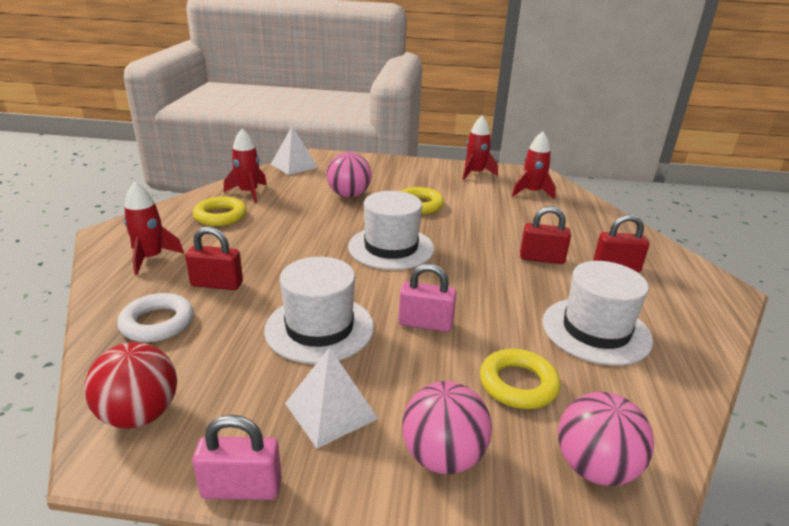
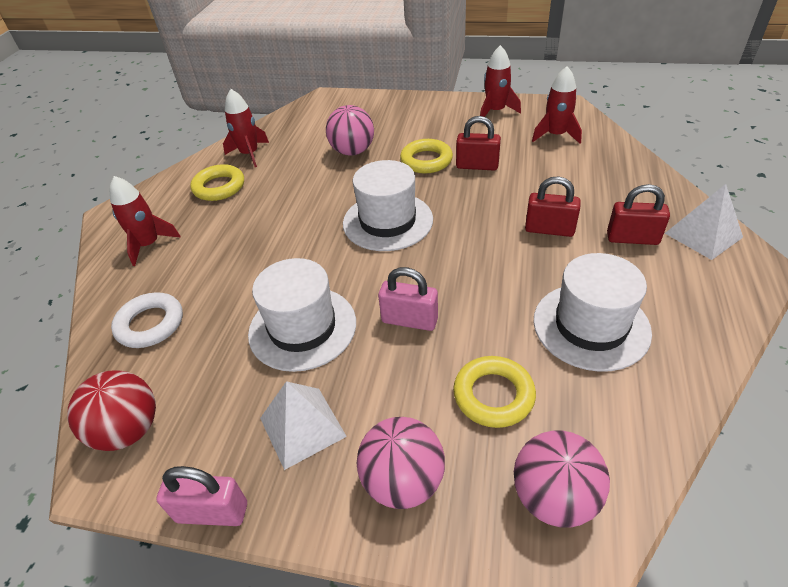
camera: 10 degrees right, 15 degrees up
red padlock [185,226,243,290] -> red padlock moved to [456,116,501,170]
white pyramid [271,126,318,175] -> white pyramid moved to [665,184,743,260]

